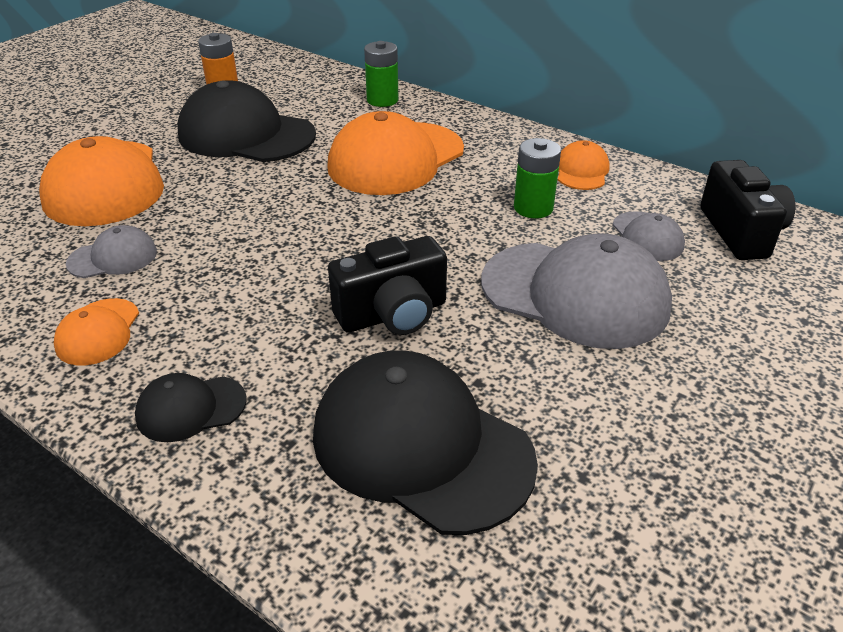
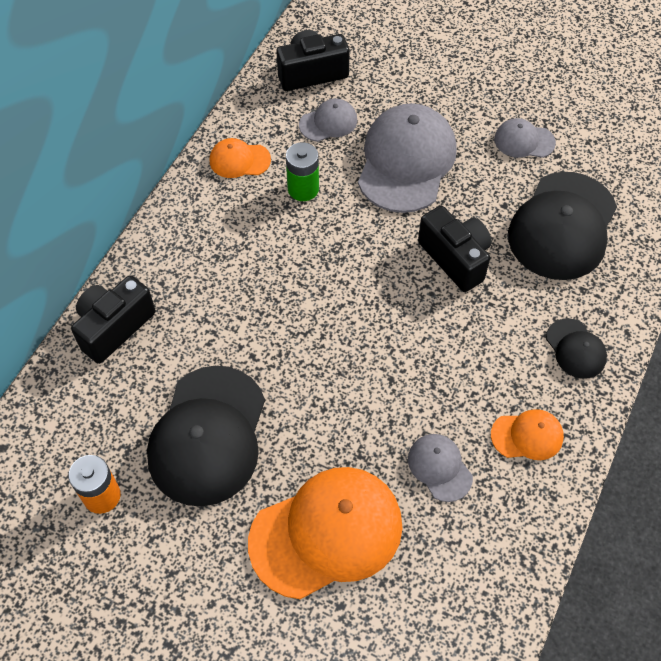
camera: 100 degrees left, 20 degrees up
orange cap [327,111,464,195] -> none
green battery [364,41,399,107] -> black camera [71,275,156,364]
none -> grey cap [494,118,556,158]

